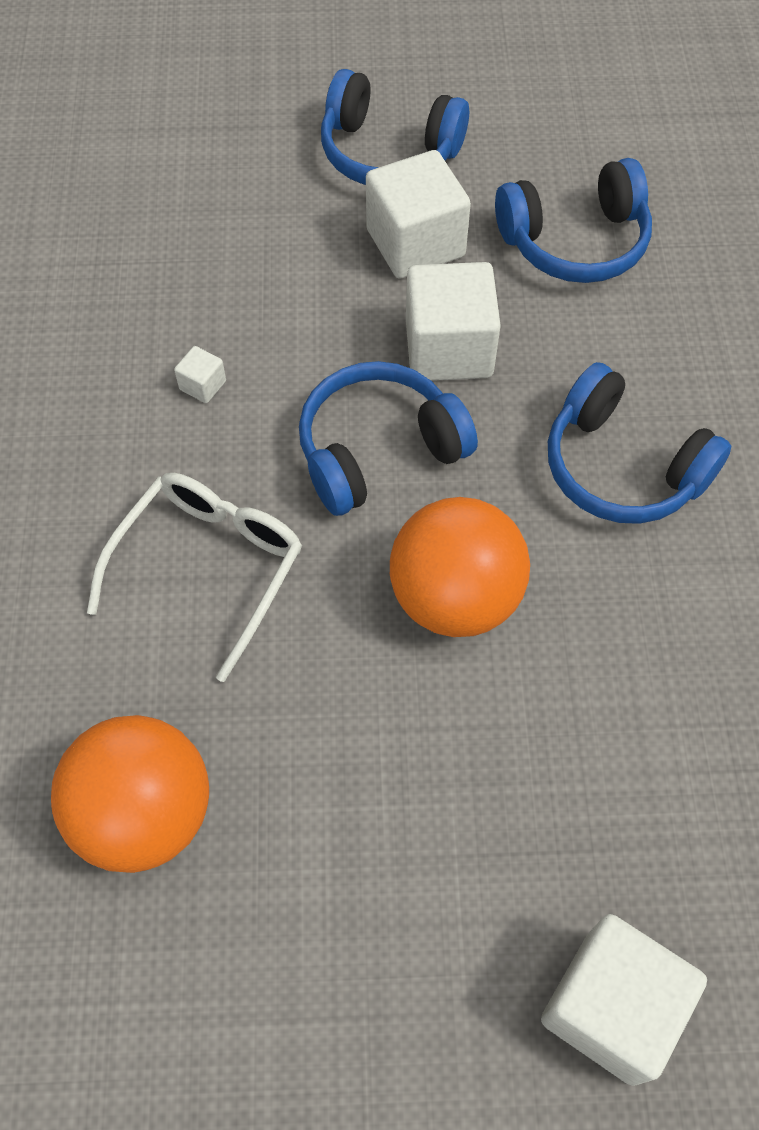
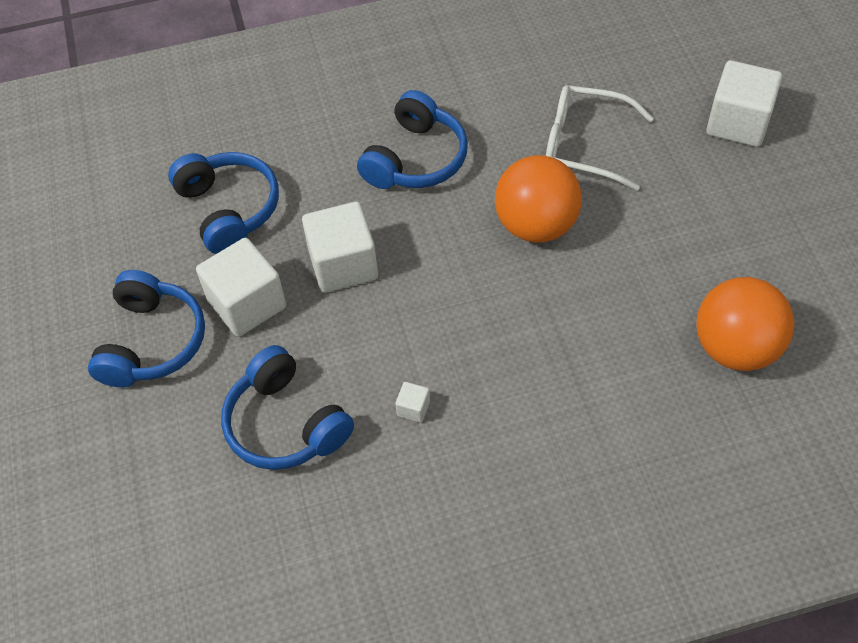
camera: 100 degrees left, 5 degrees down
white glasses [87,473,302,682] -> white glasses moved to [546,85,654,191]
blue headphones [299,361,478,516] -> blue headphones moved to [221,345,354,470]

